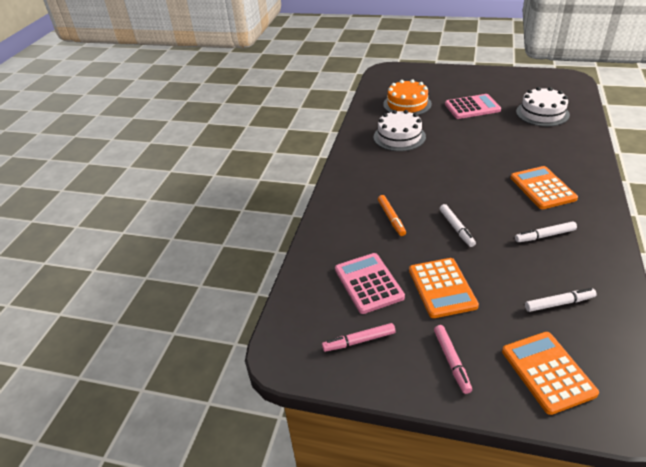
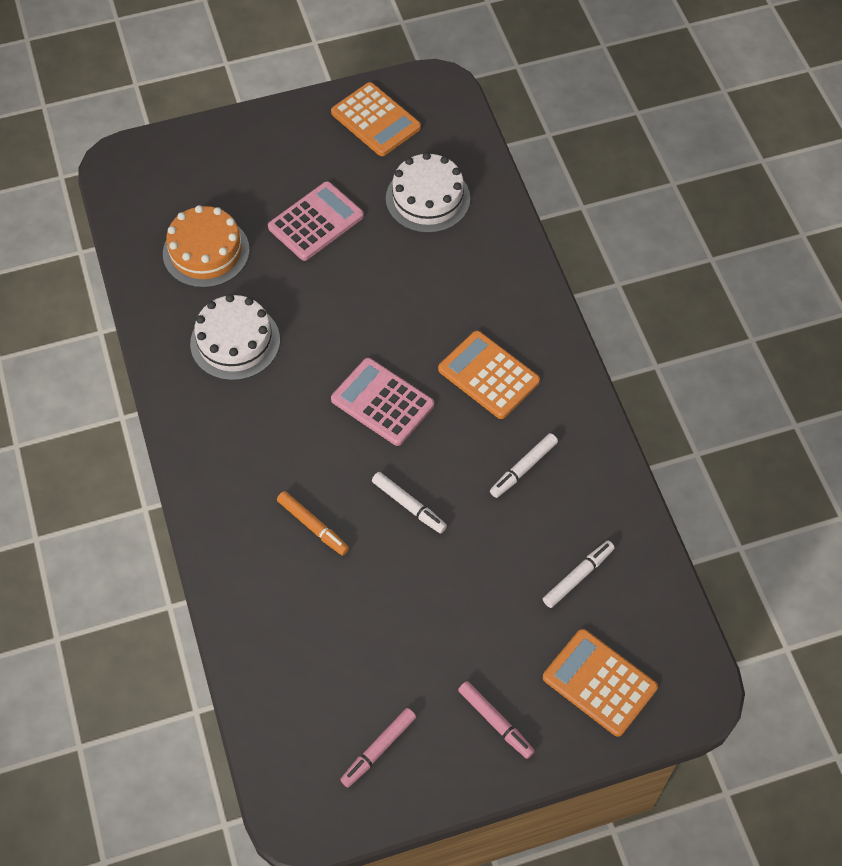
camera: 35 degrees left, 20 degrees up
pink calculator [335,253,405,314] -> pink calculator moved to [331,358,434,446]
orange calculator [409,258,479,318] -> orange calculator moved to [331,82,421,156]

